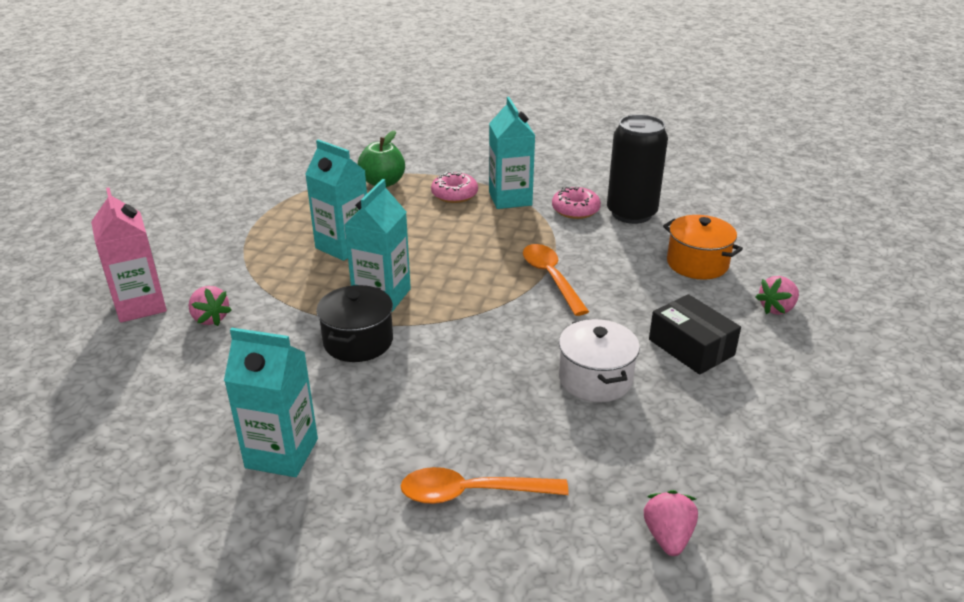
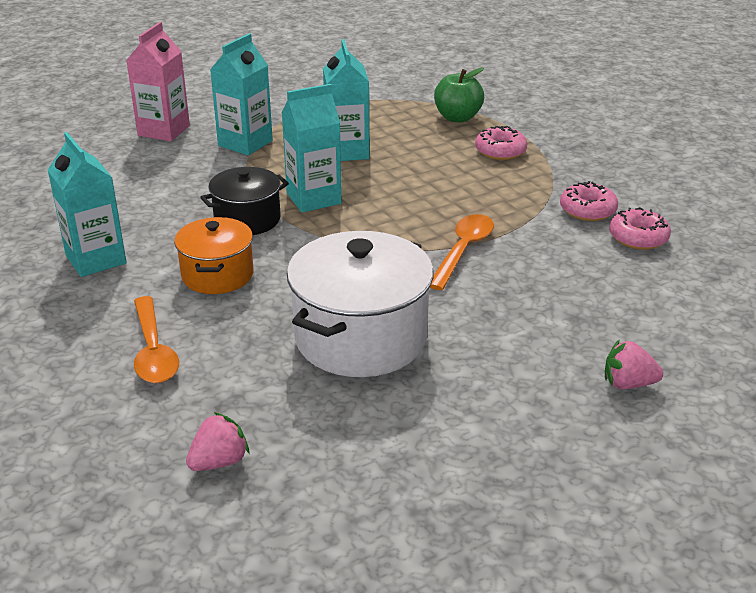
camera: 45 degrees right, 0 degrees up
pink strawberry [188,286,232,326] -> none
orange spoon [401,467,569,504] -> orange spoon turned 150 degrees counterclockwise [134,296,179,383]
turquoise carton [489,97,535,209] -> turquoise carton moved to [210,33,273,155]
white pot [559,319,640,402] -> white pot [287,231,434,377], size x1.69
black can [607,114,668,224] -> pink donut [609,207,671,250]
black box [649,294,741,375] -> none
orange pot [663,215,743,280] -> orange pot moved to [174,217,253,294]

